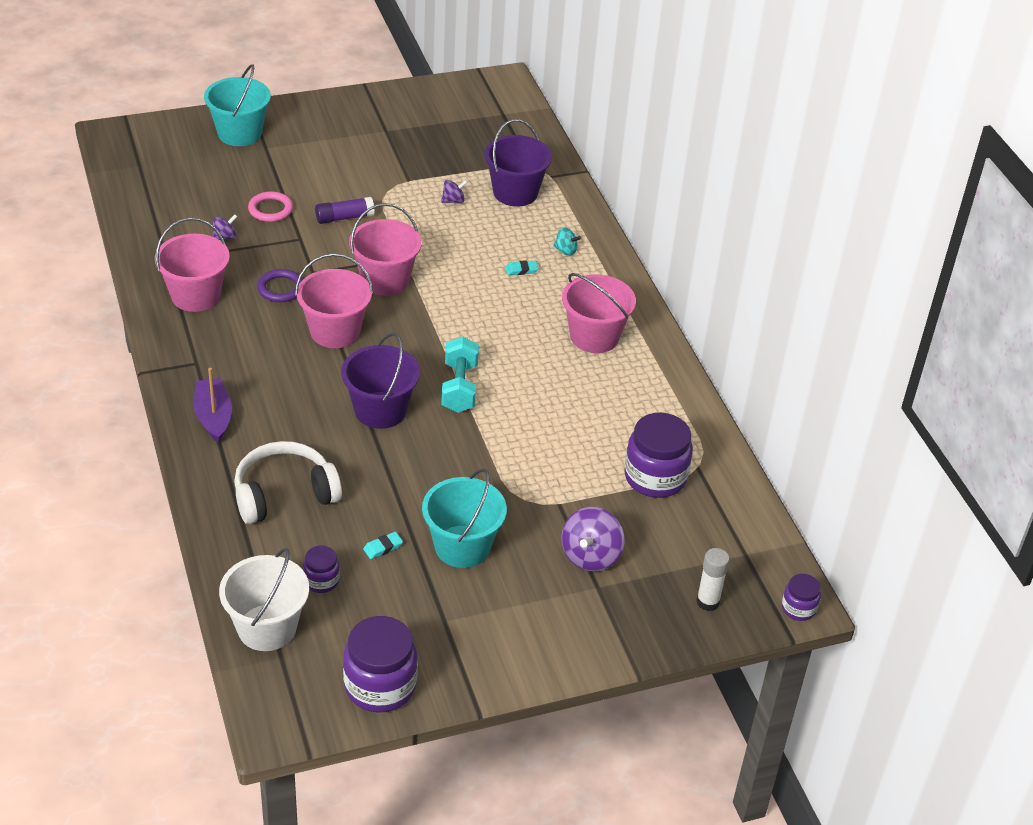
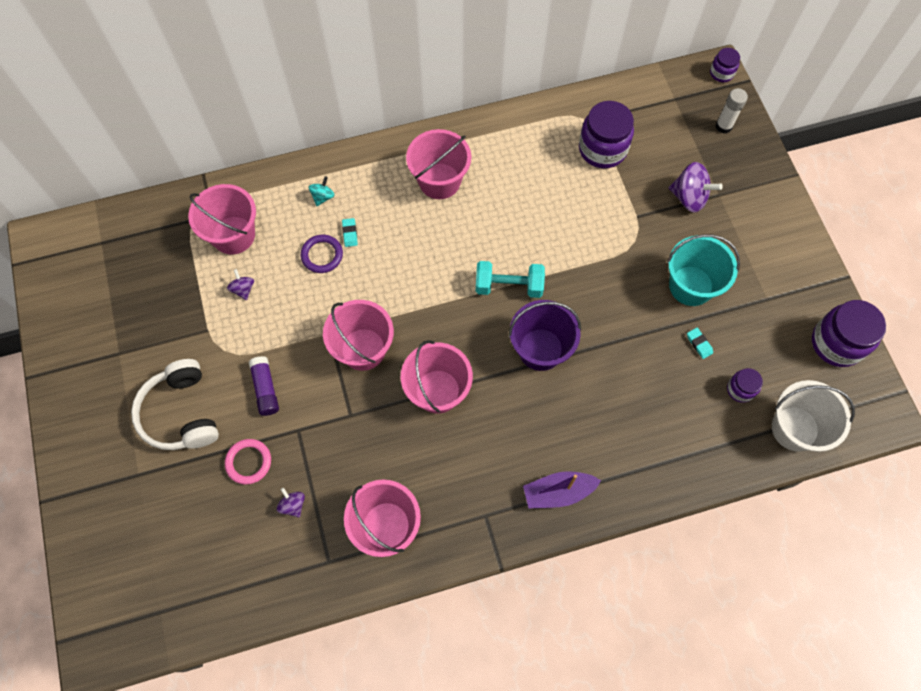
camera: 85 degrees left, 25 degrees up
turquoise bucket [204,64,271,146] -> none
white headphones [234,441,342,524] -> white headphones moved to [131,359,219,450]
purple ring [257,269,303,302] -> purple ring moved to [301,235,343,273]
purple bucket [484,119,552,207] -> pink bucket [188,184,256,255]

